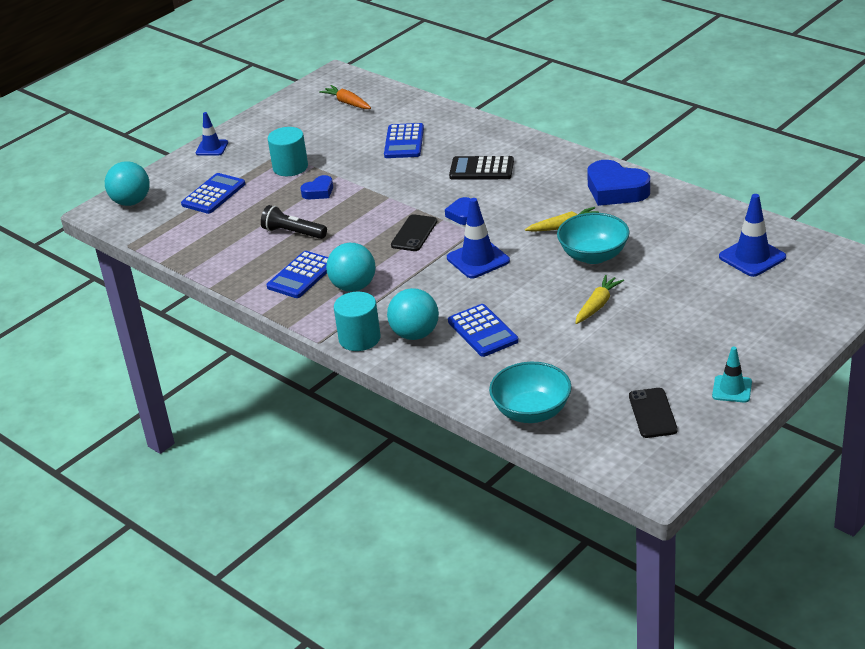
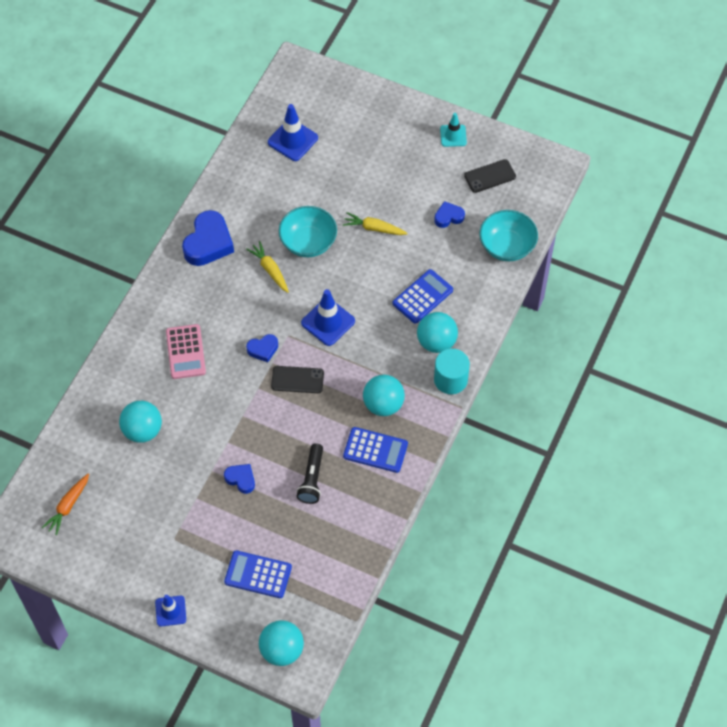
camera: 110 degrees left, 25 degrees up
turquoise cylinder [268,127,308,176] -> none
blue calculator [384,123,424,158] -> turquoise ball [119,401,162,443]
black calculator [449,156,514,180] -> pink calculator [166,324,206,379]
none -> blue heart [434,201,465,228]

